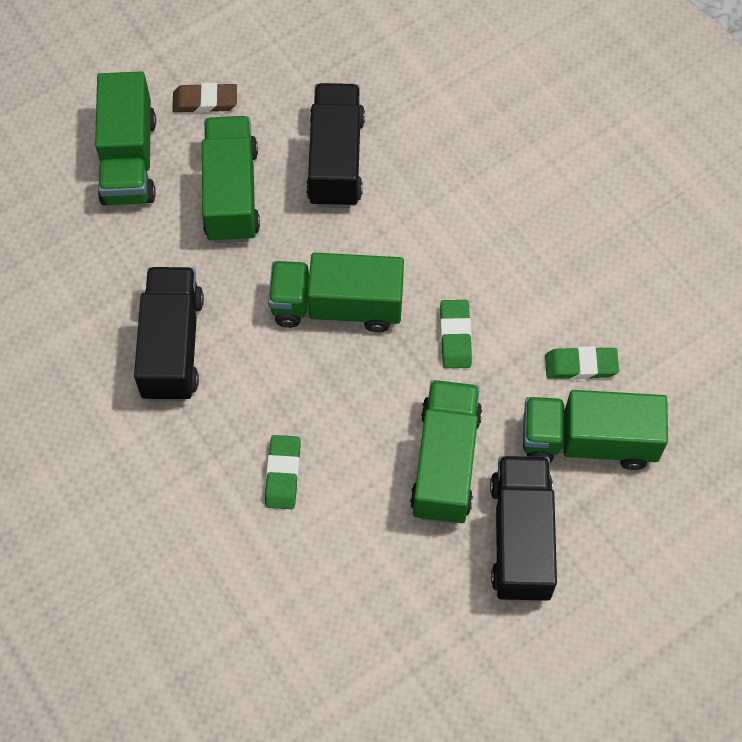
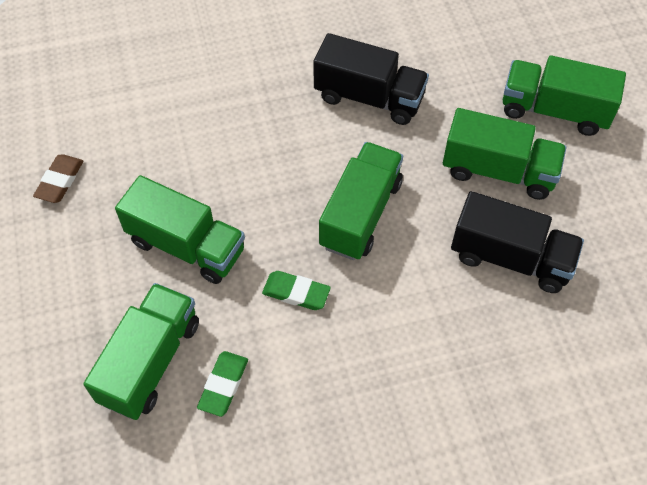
camera: 110 degrees right, 5 degrees down
brown eraser [172,83,237,113] -> brown eraser moved to [33,155,83,203]
green eraser [265,435,301,509] -> none
black truck [490,456,557,602] -> none

